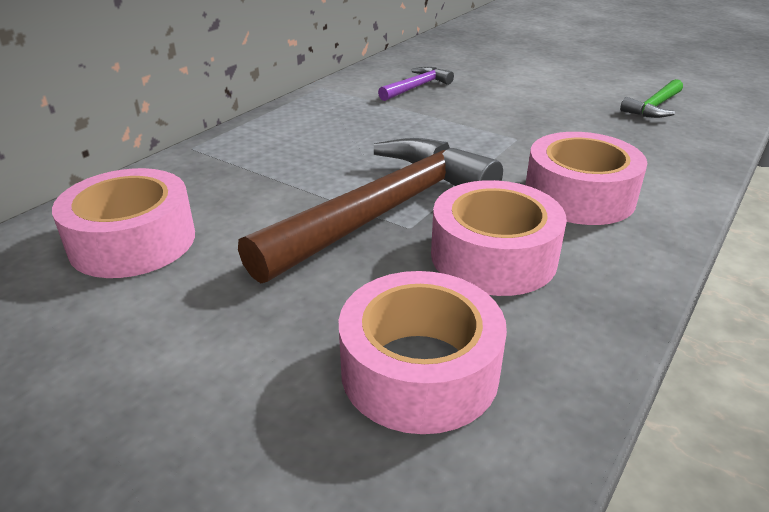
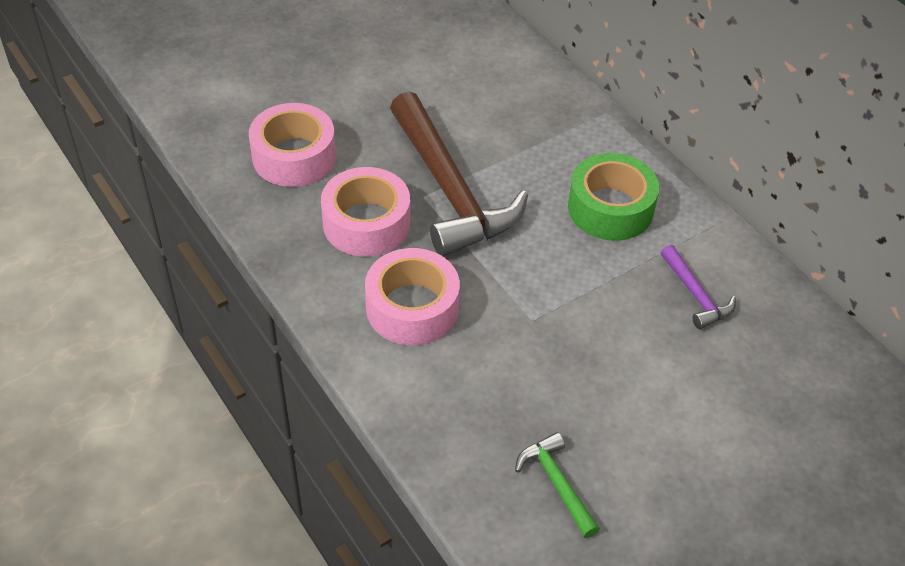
camera: 110 degrees right, 15 degrees up
pink tape [52,168,195,278] -> none
none -> green tape [568,153,659,241]

